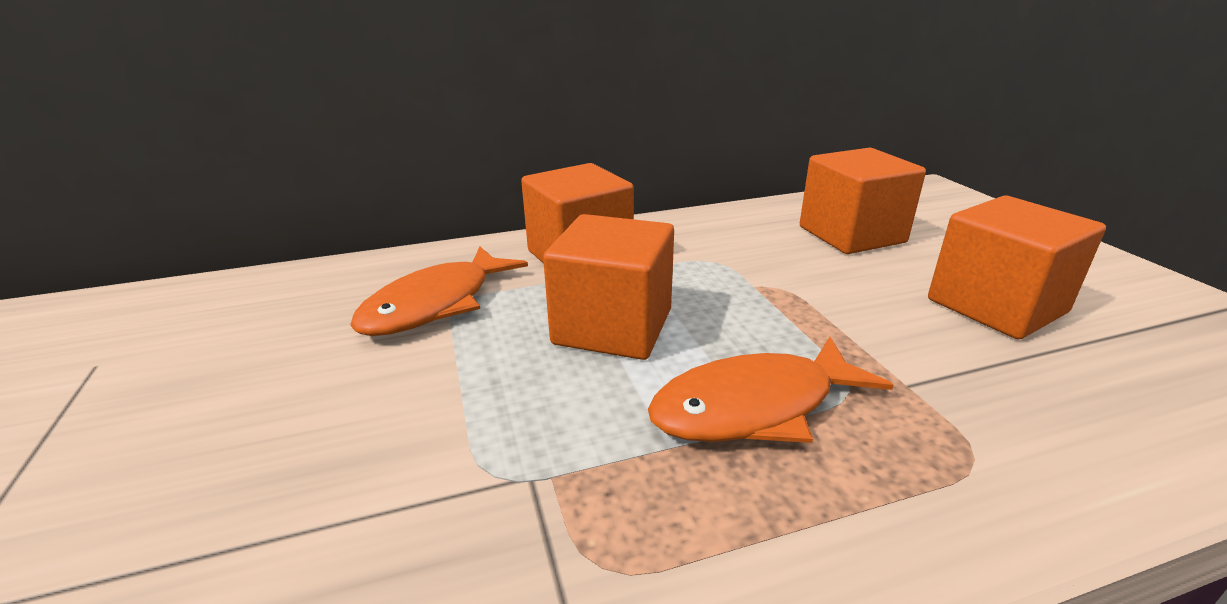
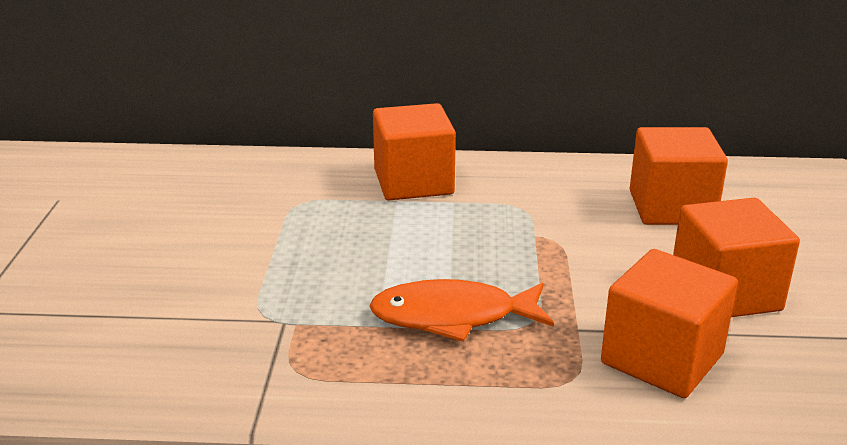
camera: 20 degrees right, 0 degrees up
orange fish [350,246,528,336] -> none
orange cube [543,214,674,360] -> orange cube moved to [601,249,738,398]

